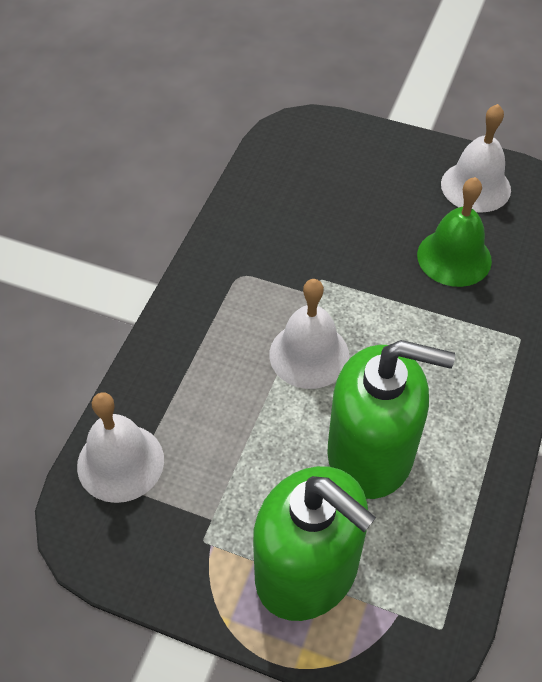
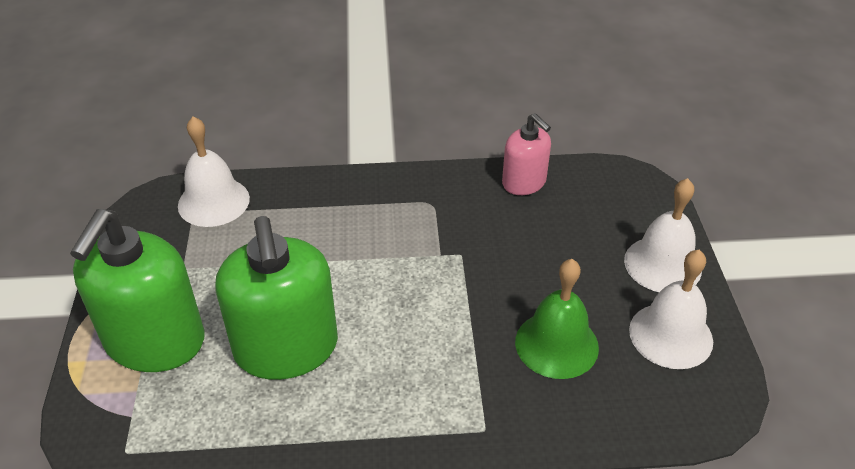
camera: 65 degrees right, 10 degrees down
white bell [269,279,349,389] -> white bell moved to [624,178,702,292]
none -> pink soap dispenser [502,113,551,195]

